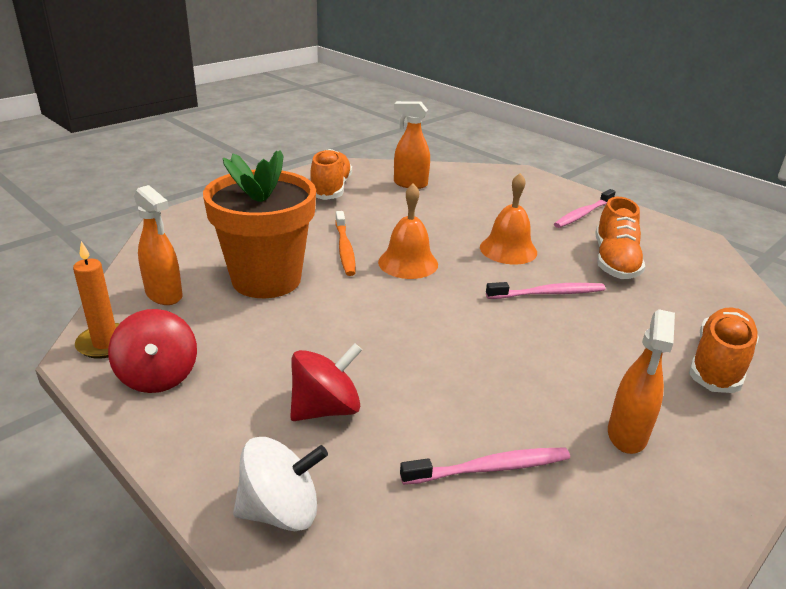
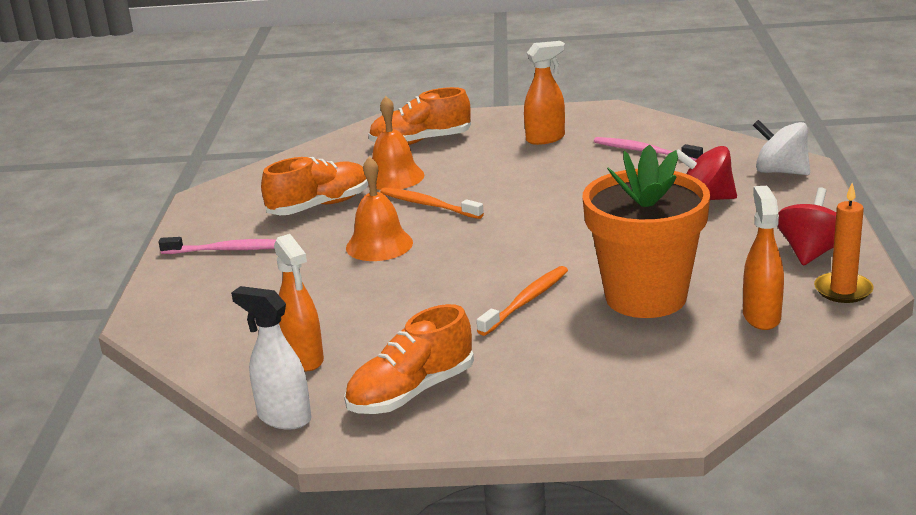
camera: 130 degrees left, 5 degrees down
orange bell [378,183,438,279] -> orange bell moved to [368,96,424,190]
pink toothbrush [486,282,605,299] -> orange toothbrush [380,187,484,219]
none -> white spray bottle [231,286,311,430]

